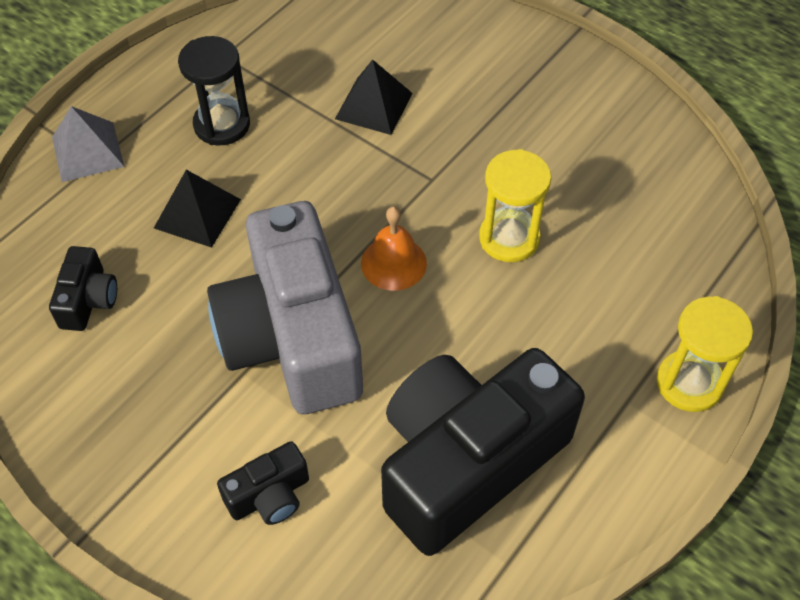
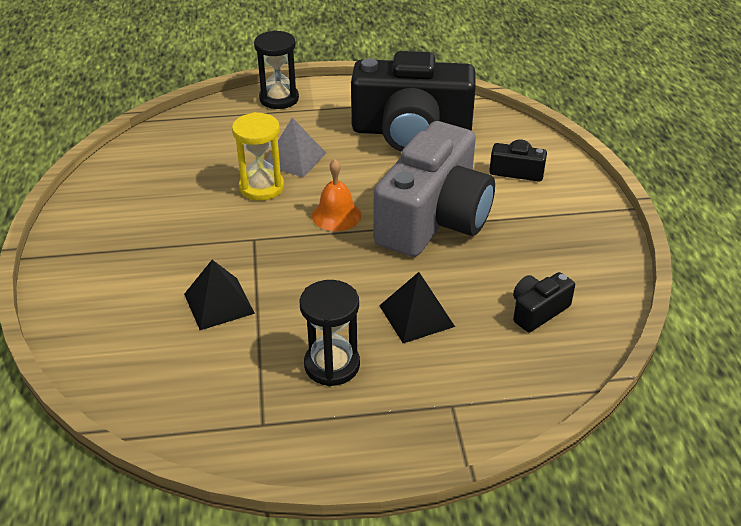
camera: 135 degrees left, 15 degrees down
grey pyramid [52,106,124,182] -> grey pyramid moved to [266,118,326,178]
yellow hourglass [657,296,753,412] -> black hourglass [254,30,299,109]

